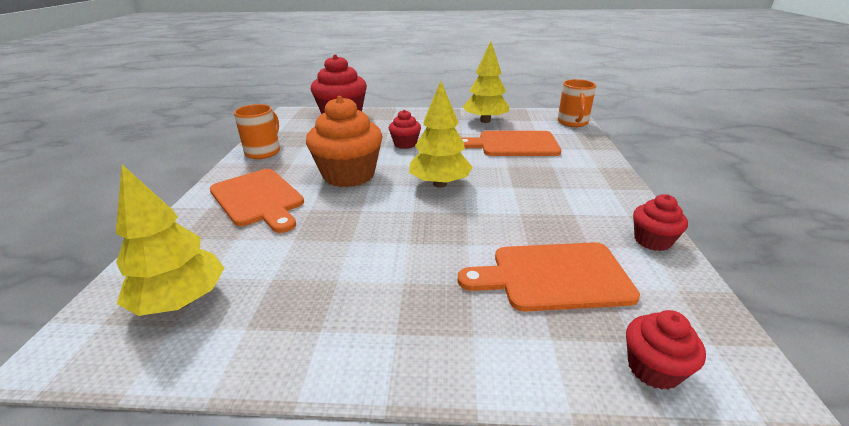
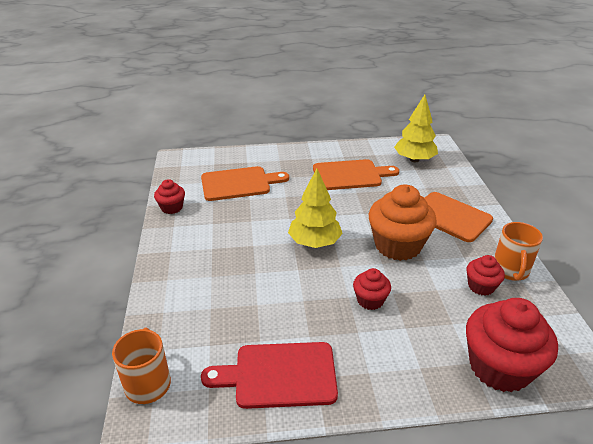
camera: 170 degrees right, 5 degrees up
orange cutting board [461,131,561,156] -> orange cutting board moved to [313,159,399,190]
yellow tree [463,41,509,123] -> red cutting board [201,342,338,409]
red cupcake [626,310,706,390] -> red cupcake moved to [467,255,505,296]

